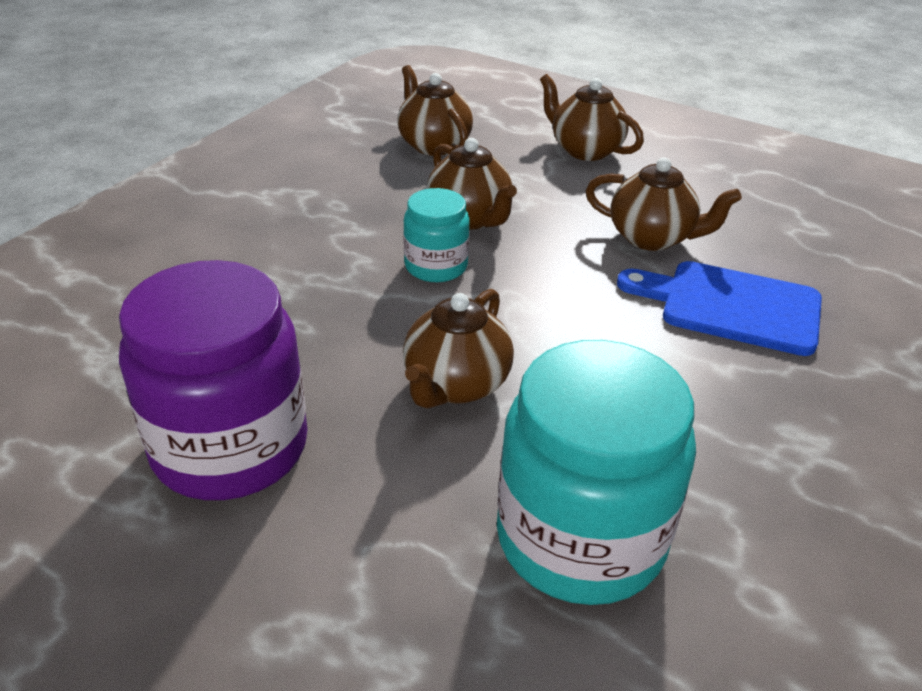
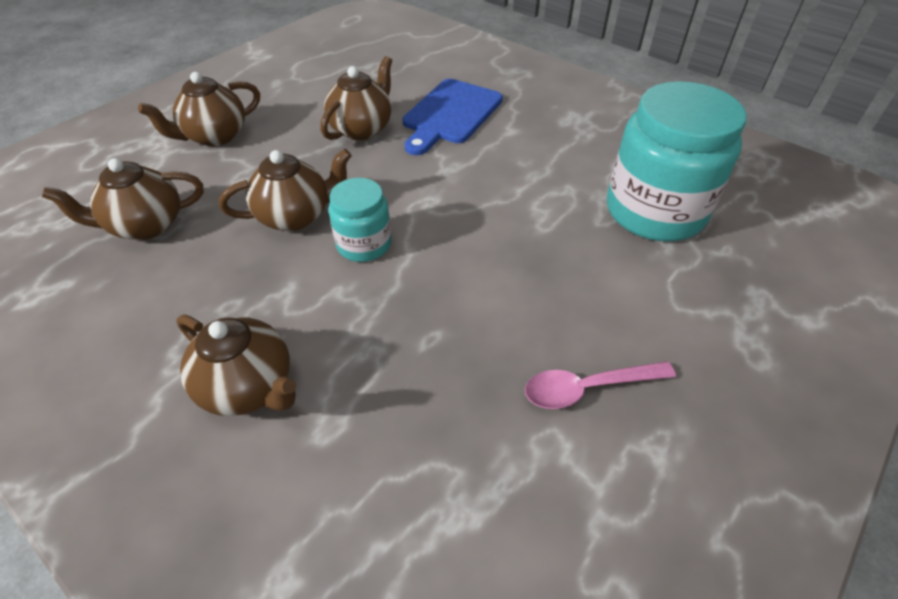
camera: 80 degrees left, 10 degrees up
purple jar [119,260,308,500] -> pink spoon [525,361,676,409]
brown teapot [403,289,514,409] -> brown teapot moved to [176,315,296,416]

